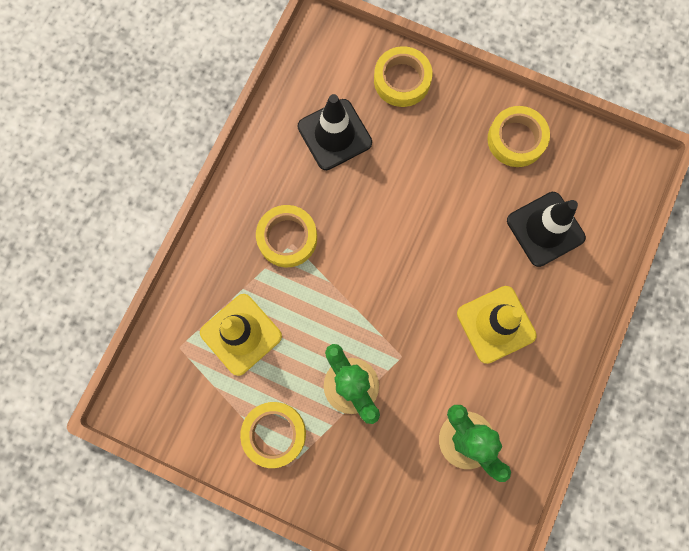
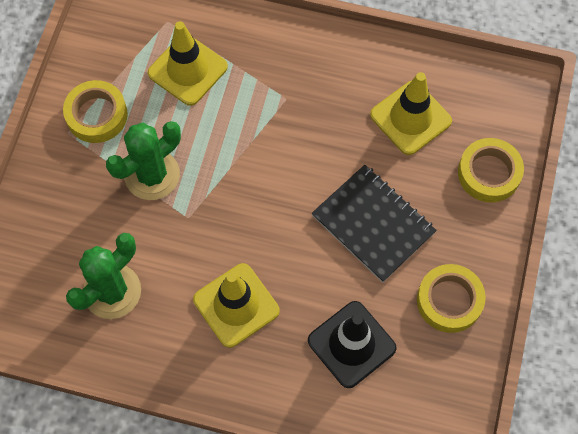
camera: 80 degrees right, 10 degrees down
yellow tape [256,205,317,267] -> none
black traffic cone [297,94,372,170] -> yellow traffic cone [370,72,452,155]
none -> black notebook [311,165,437,282]

